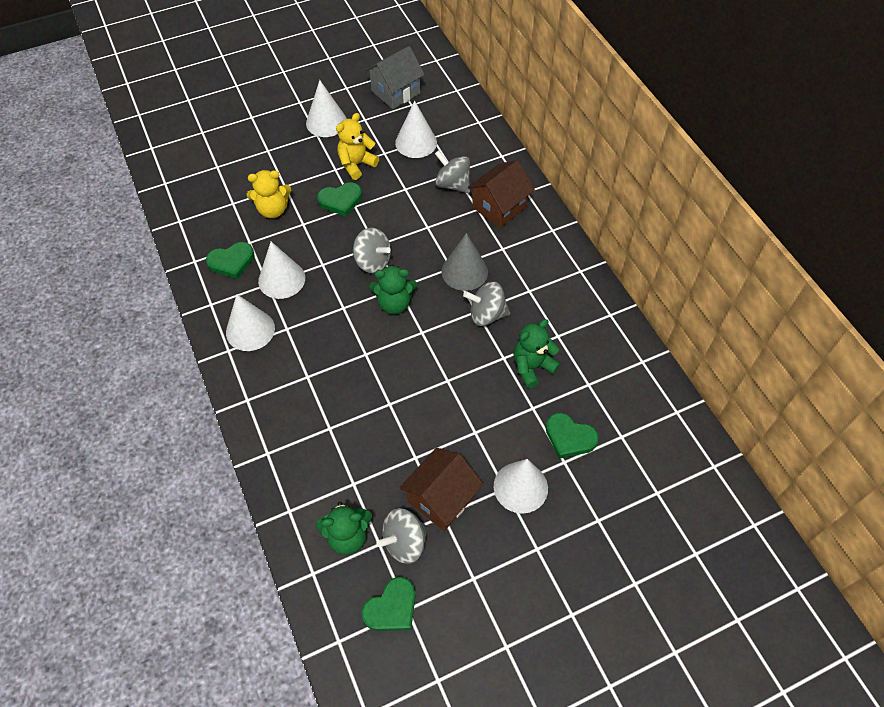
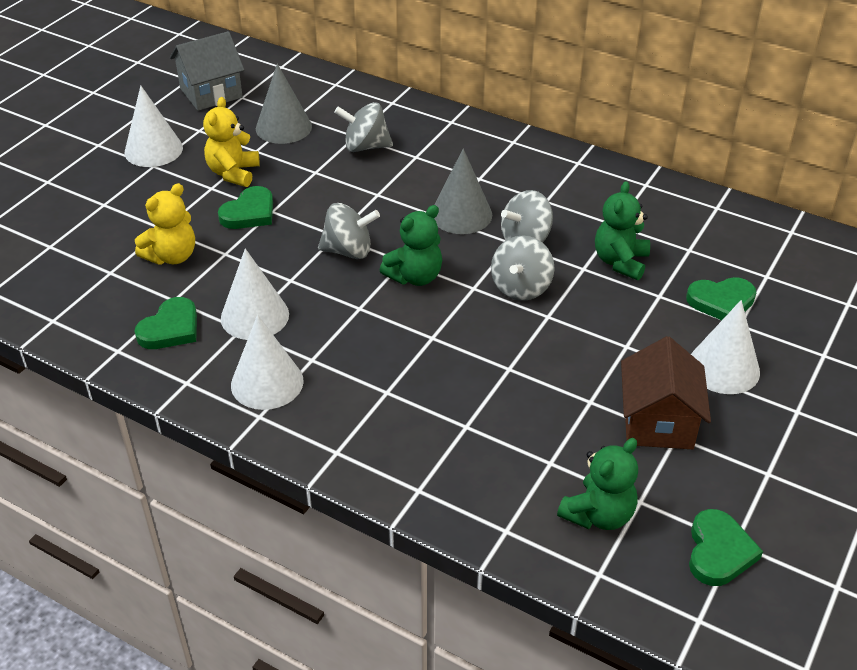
camera: 35 degrees left, 15 degrees down
grey house [365,46,425,109] -> grey house turned 45 degrees clockwise [170,31,244,111]
grey spinning top [377,508,428,564] -> grey spinning top moved to [491,236,555,301]
white cone [395,101,437,158] -> grey cone [256,64,312,144]
brown house [468,160,535,228] -> none

